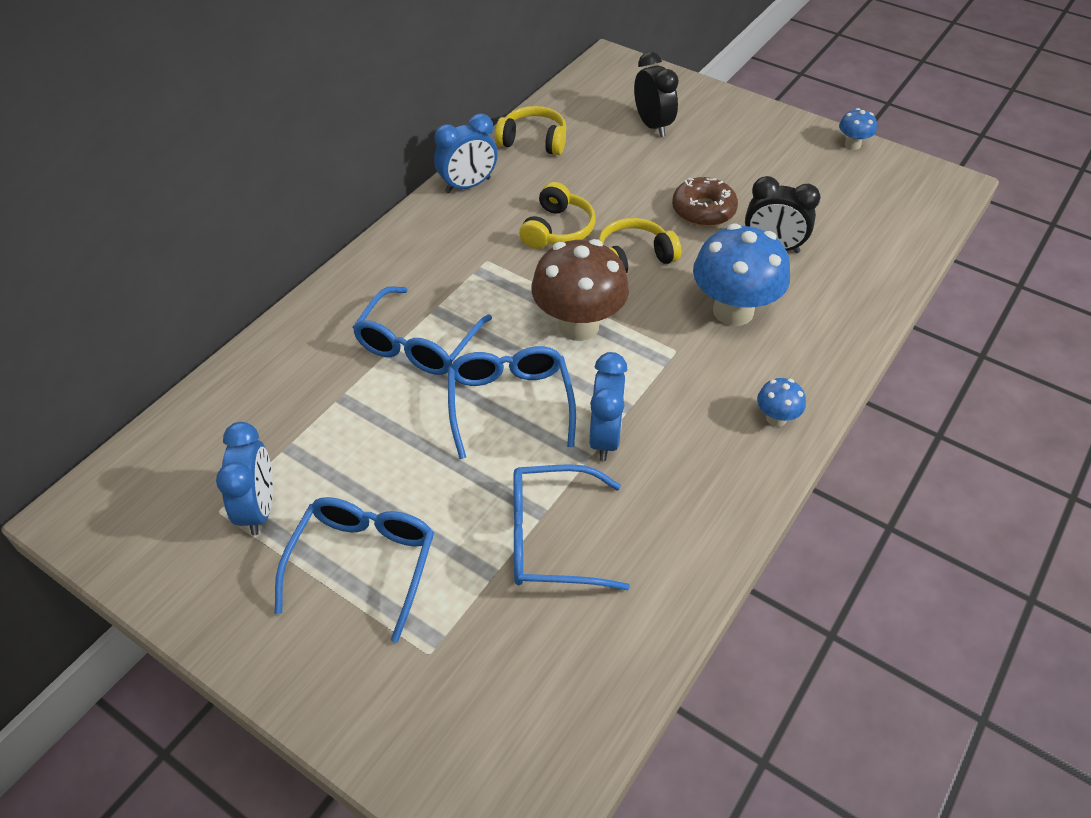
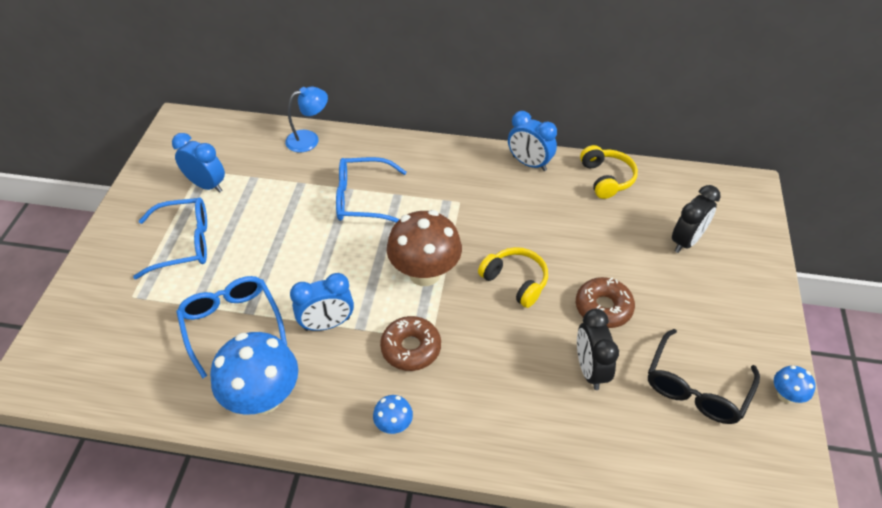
camera: 65 degrees right, 0 degrees up
blue clock [216,422,273,536] -> blue clock turned 120 degrees counterclockwise [172,133,225,193]
blue glasses [448,346,576,459] -> none
yellow headphones [519,182,596,249] -> none
blue mushroom [693,224,790,326] -> blue mushroom moved to [210,332,298,415]
none -> blue lamp [285,86,328,153]
none -> brown donut [380,316,441,371]
none -> black glasses [648,329,760,424]

